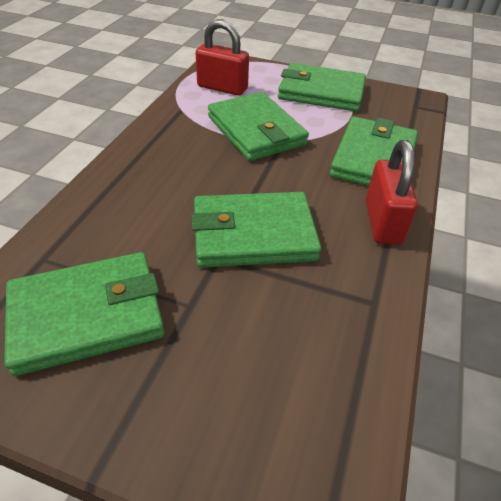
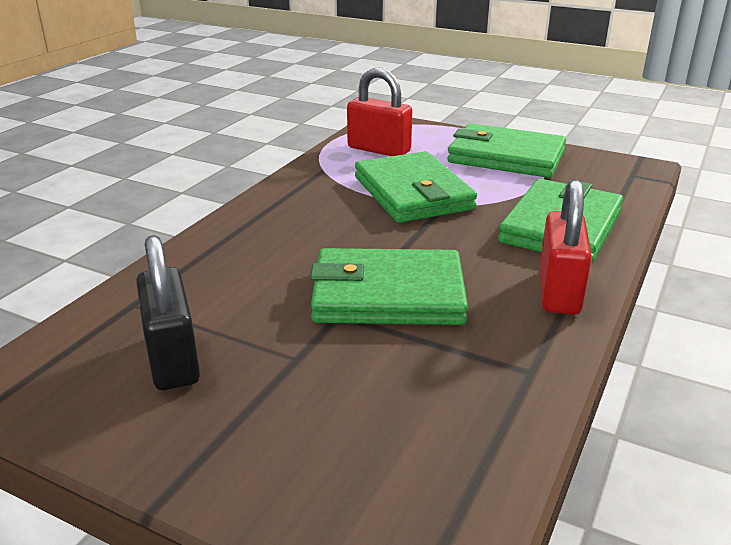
camera: 10 degrees right, 15 degrees down
green wallet [4,252,165,376] -> black padlock [136,235,200,390]

